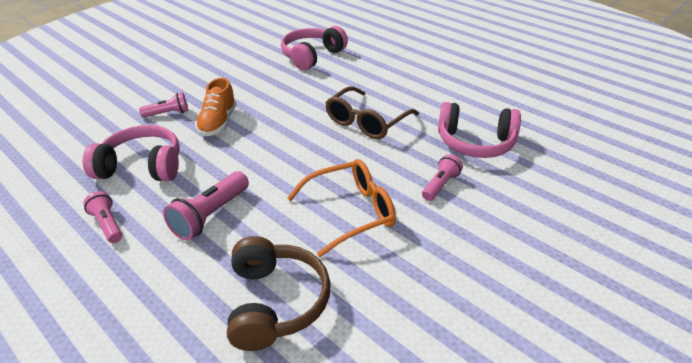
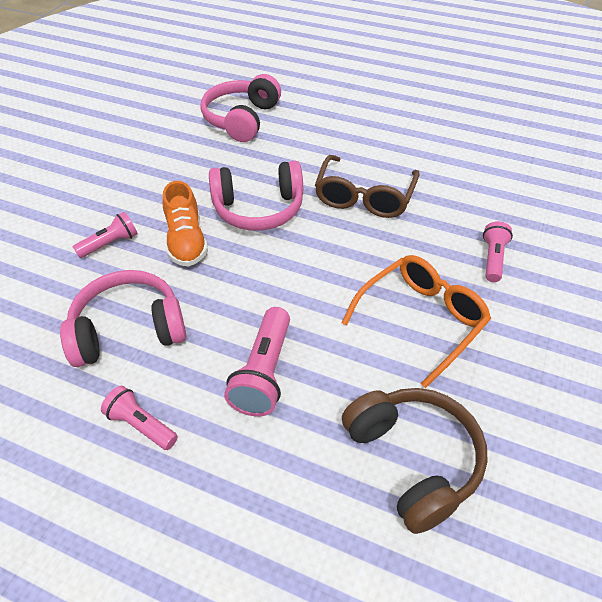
camera: 20 degrees left, 10 degrees up
pink headphones [438,102,521,158] -> pink headphones moved to [209,161,303,231]

